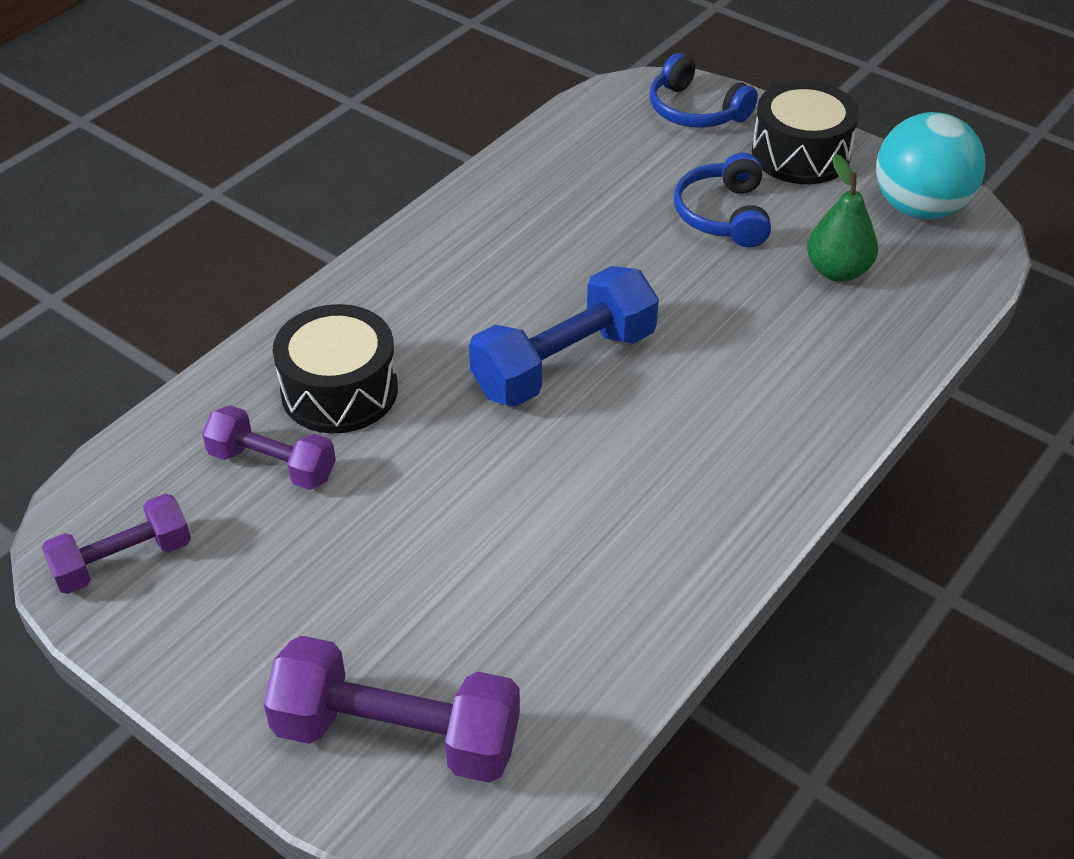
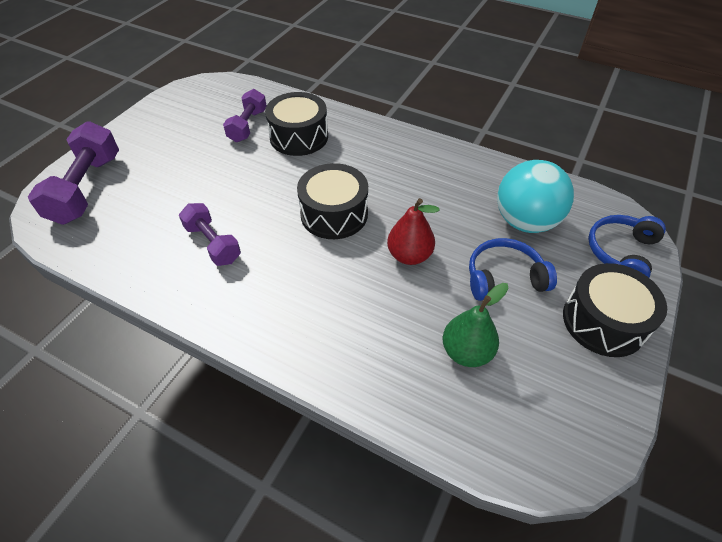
camera: 80 degrees right, 5 degrees up
purple dumbbell [42,494,191,594] -> purple dumbbell moved to [179,203,241,266]
blue dumbbell [469,266,659,407] -> black drum [297,163,368,239]
turquoise ball [876,112,985,220] -> turquoise ball moved to [497,160,574,233]
none -> red pear [387,198,439,265]

